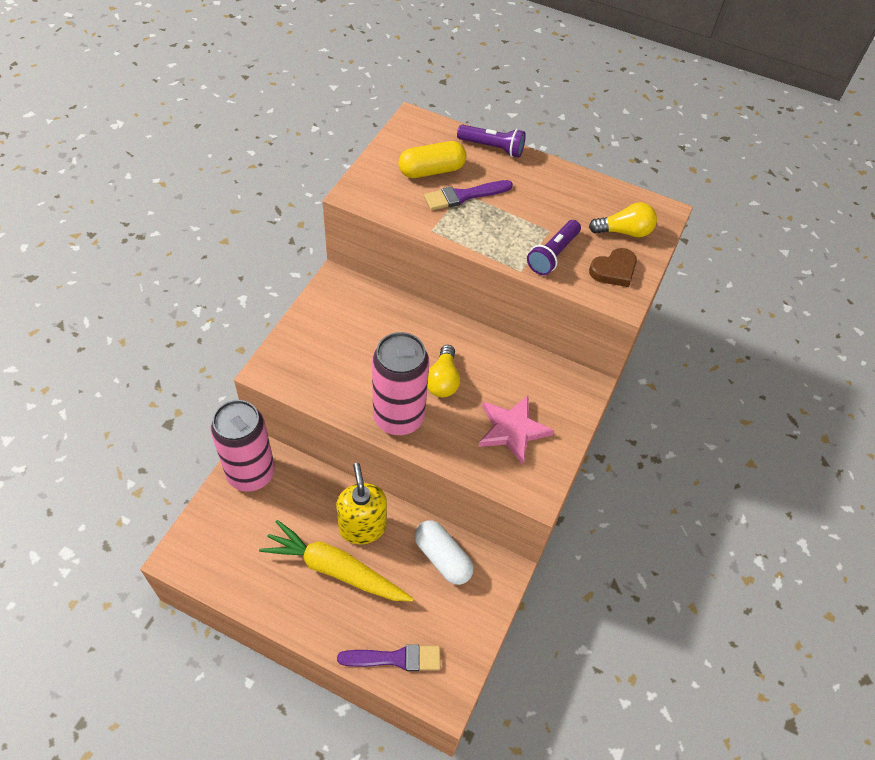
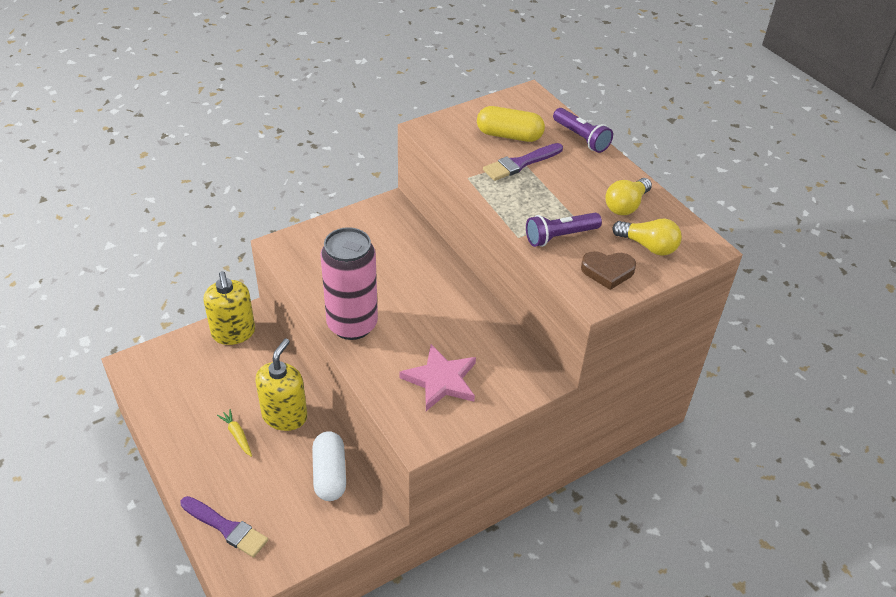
camera: 35 degrees right, 10 degrees down
pink can [211,400,275,492] -> yellow soap dispenser [204,271,255,345]
yellow carrot [259,520,414,602] -> yellow carrot [217,409,252,457], size x0.41
purple brush [424,180,513,210] -> purple brush turned 45 degrees counterclockwise [483,143,563,181]
yellow light bulb [427,345,460,397] -> yellow light bulb moved to [605,178,652,215]

